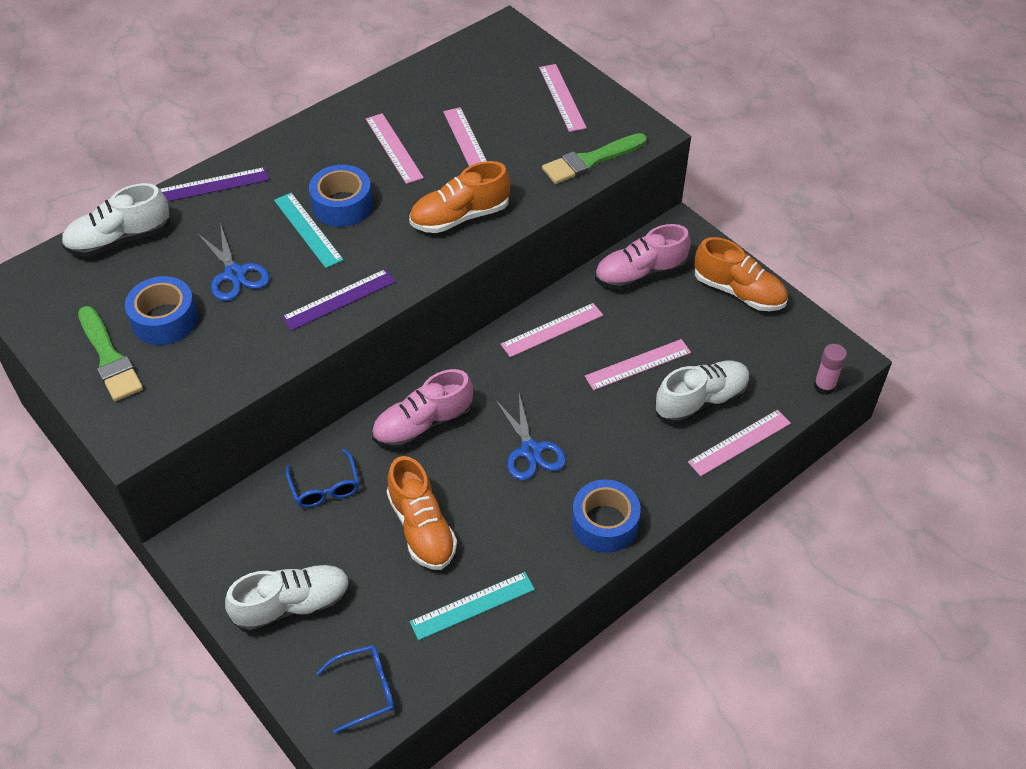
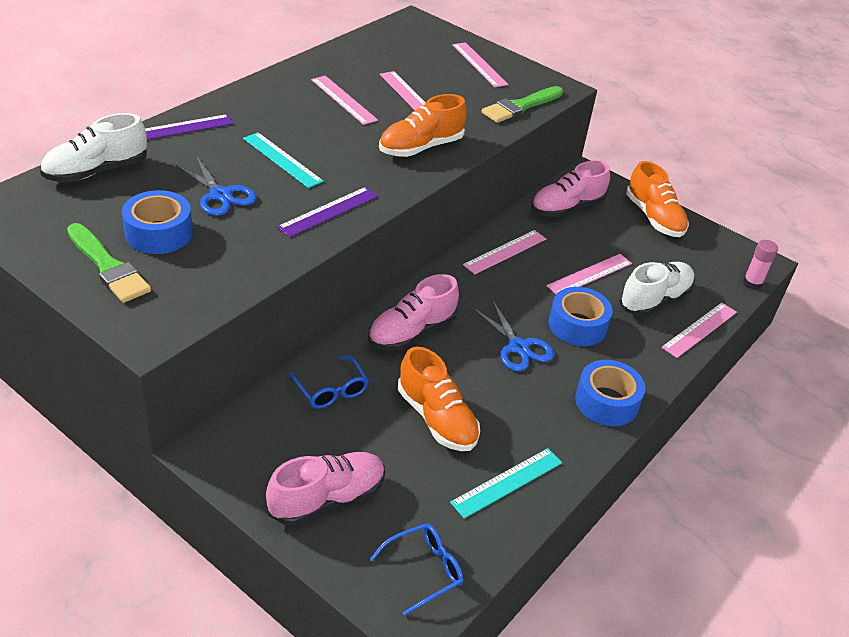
camera: 15 degrees left, 10 degrees down
white shoe [225,565,351,633] -> pink shoe [266,452,385,526]
blue tape [309,165,373,227] -> blue tape moved to [549,287,613,346]
orange shoe [694,237,788,311] -> orange shoe turned 45 degrees clockwise [626,161,689,237]

